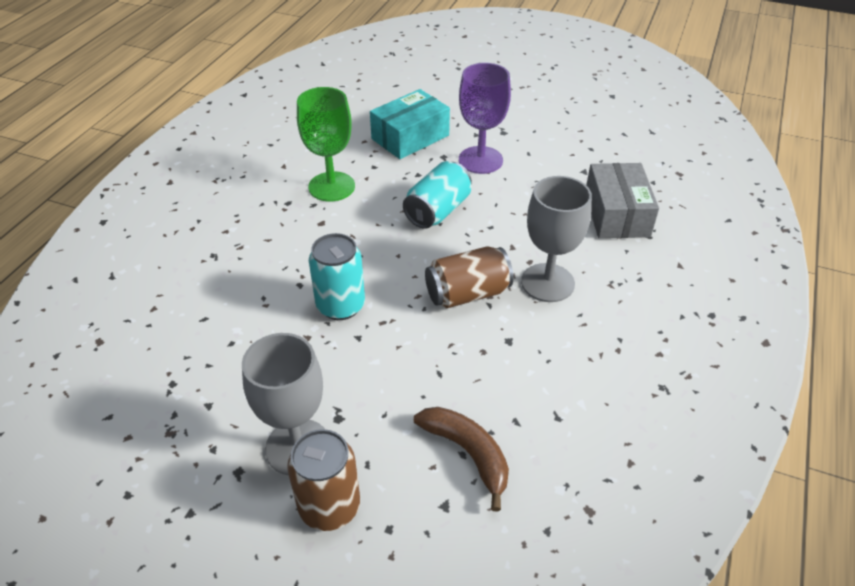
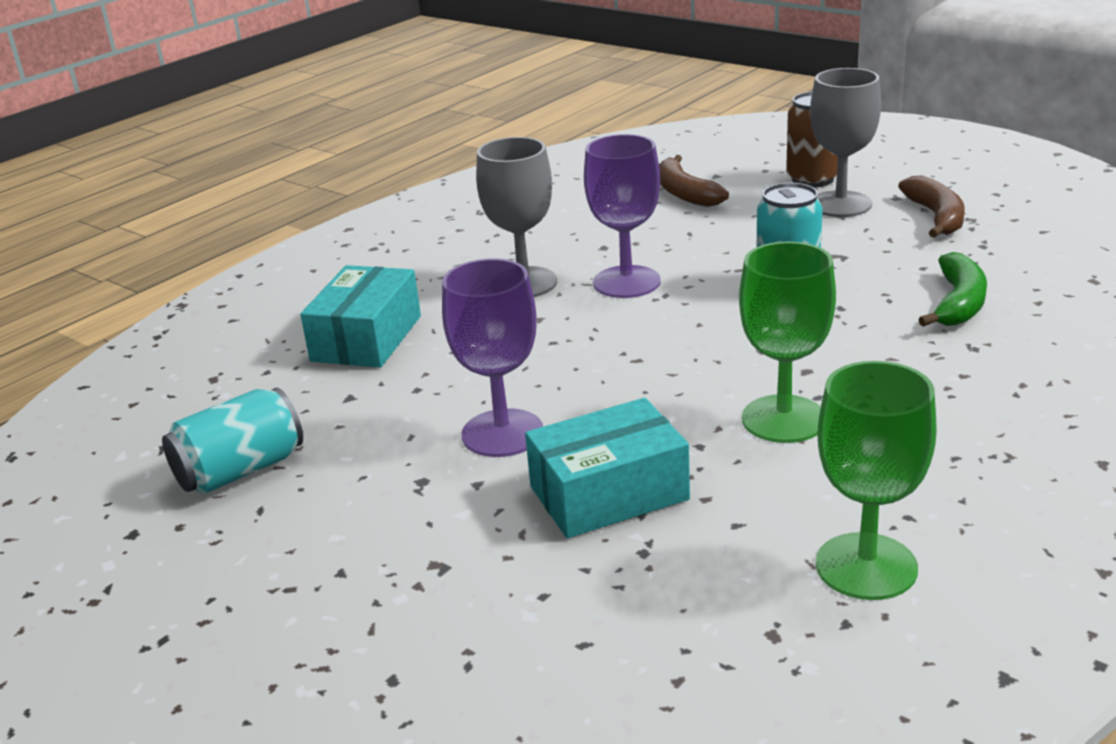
camera: 160 degrees left, 15 degrees down
turquoise can [403,161,472,229] -> turquoise can moved to [162,388,303,494]
brown can [425,246,513,309] -> purple goblet [584,134,661,298]
grey box [586,163,659,238] -> turquoise box [300,265,421,368]
none -> green goblet [816,361,937,600]
none -> brown banana [898,175,965,238]
none -> green banana [918,252,987,327]

